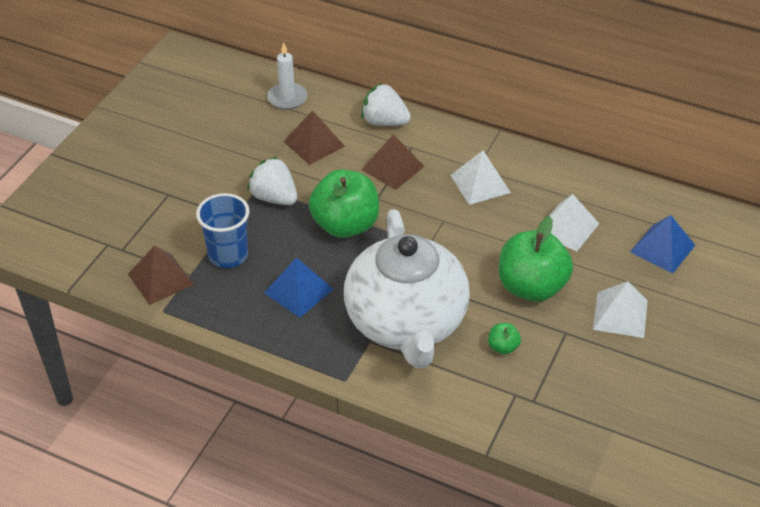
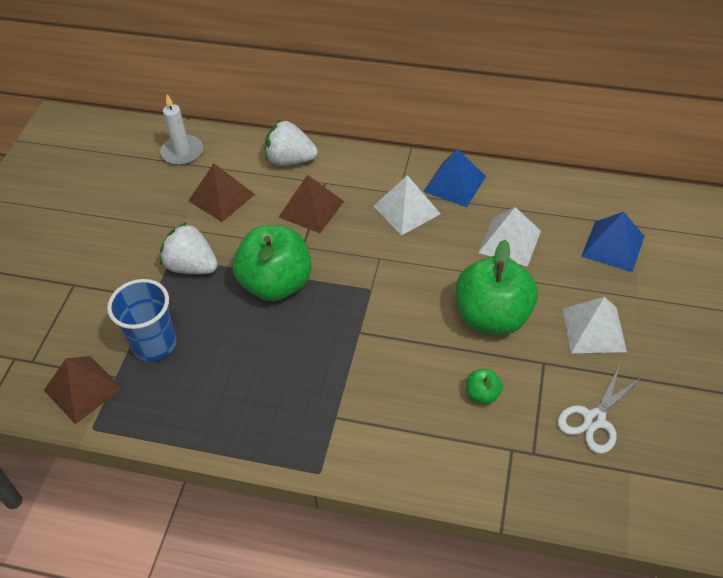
camera: 10 degrees left, 5 degrees up
blue pyramid [264,257,333,318] -> blue pyramid moved to [423,149,486,207]
white teapot [344,209,470,368] -> none
none -> white scissors [557,366,642,454]

